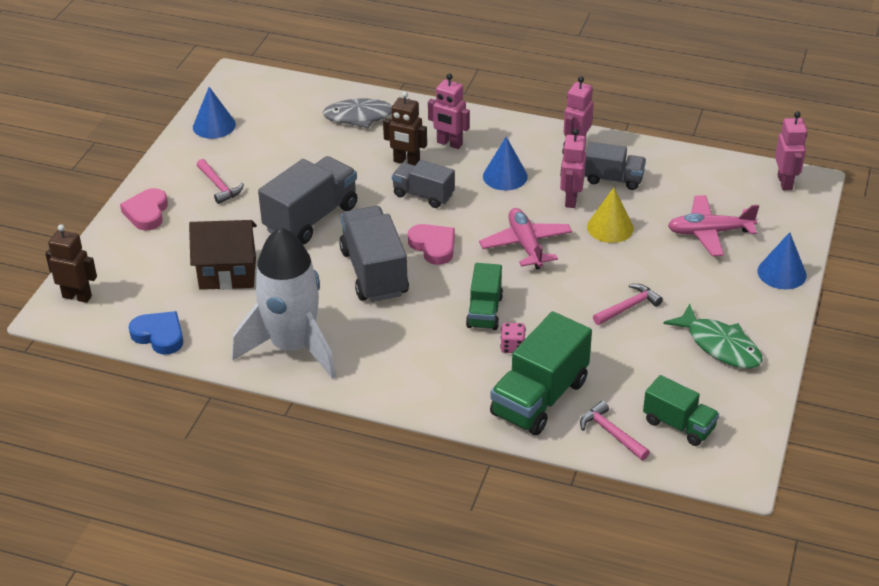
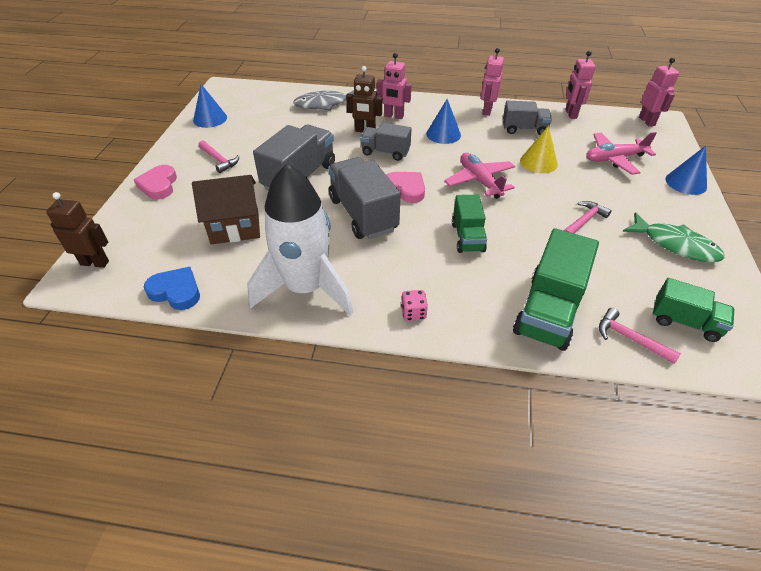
camera: 10 degrees left, 5 degrees up
pink dice [500,323,526,353] -> pink dice moved to [401,290,428,321]
pink robot [560,129,586,208] -> pink robot moved to [566,51,596,119]

